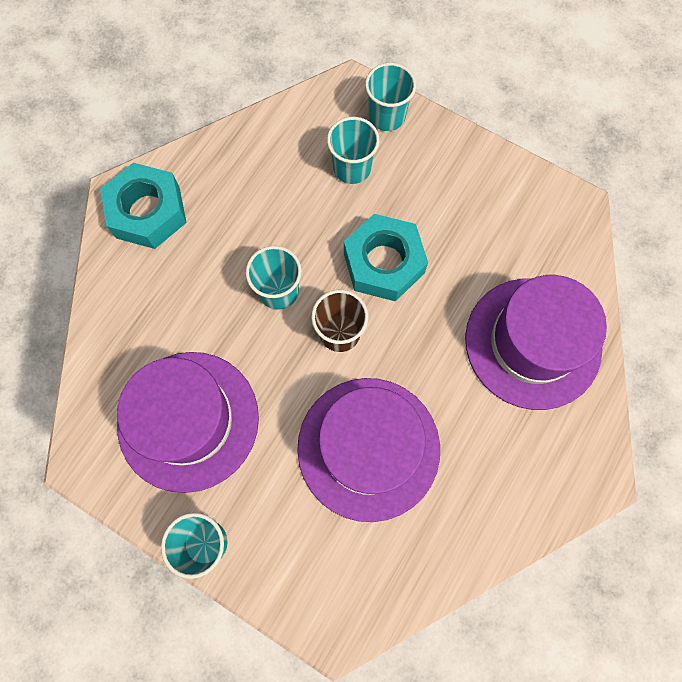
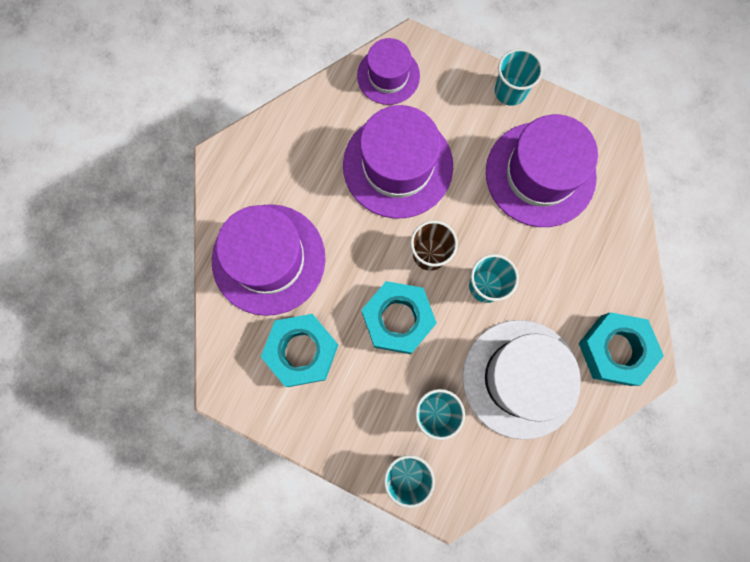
camera: 175 degrees right, 5 degrees up
none -> turquoise nut [261,314,338,387]
none -> purple hat [357,38,420,105]
none -> white hat [462,320,581,440]

